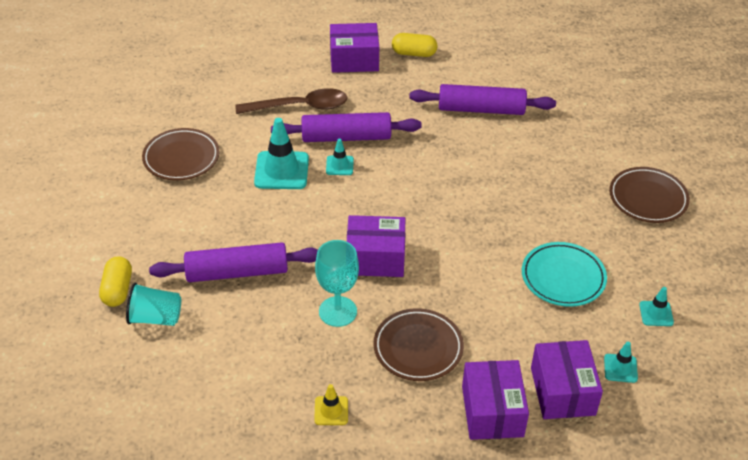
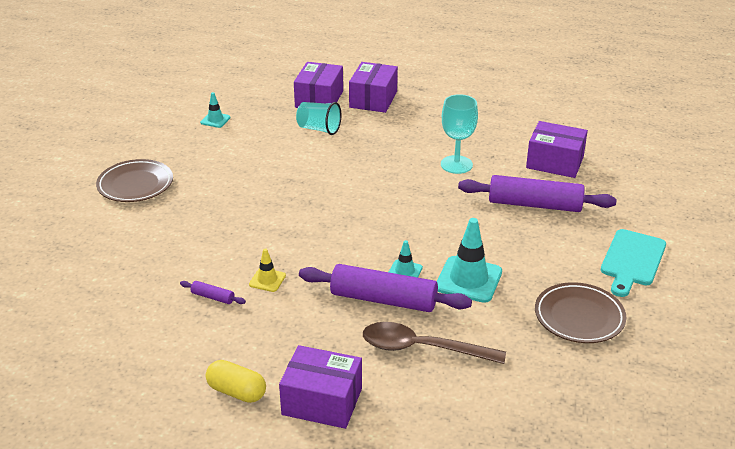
camera: 160 degrees left, 10 degrees down
yellow capsule [99,256,132,307] -> none
turquoise cup [126,283,181,326] -> turquoise cup moved to [296,102,341,135]
yellow traffic cone [314,384,348,425] -> yellow traffic cone moved to [249,248,286,292]
purple box [347,215,405,277] -> purple box moved to [526,121,588,178]
brown plate [373,308,464,381] -> none
purple rolling pin [409,84,556,115] -> purple rolling pin [180,281,246,304], size x0.42
turquoise plate [522,242,607,307] -> none
turquoise traffic cone [604,342,638,383] -> none
none -> turquoise cutting board [601,229,666,297]

